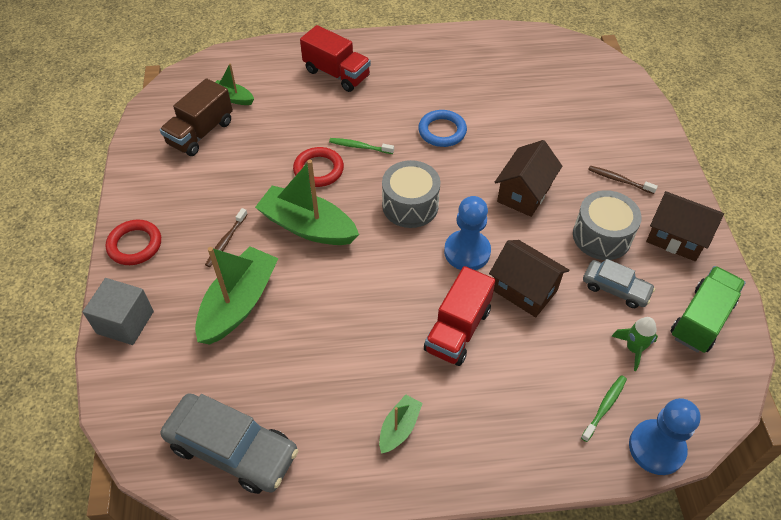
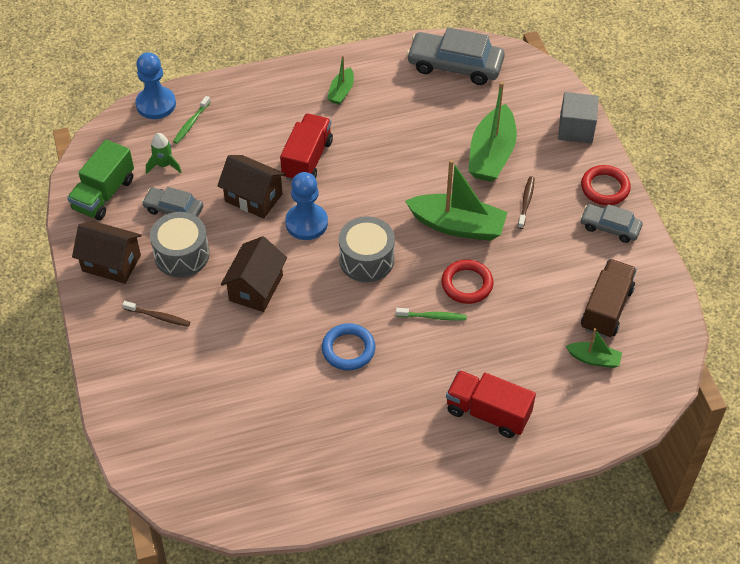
camera: 170 degrees right, 0 degrees up
none -> grey car [580,204,642,243]

